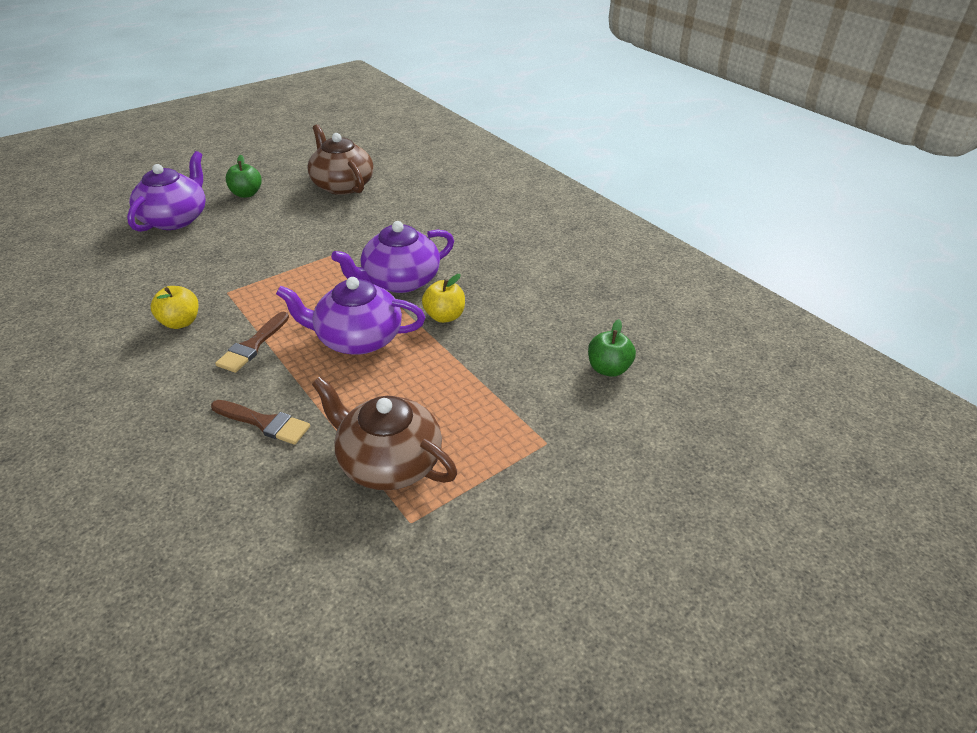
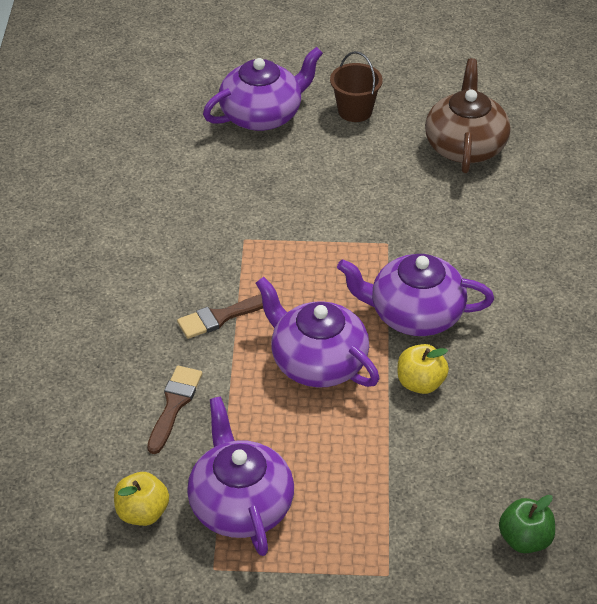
camera: 40 degrees right, 5 degrees up
yellow apple [151,286,198,329] -> yellow apple moved to [114,472,169,526]
brown brush [211,400,310,445] -> brown brush turned 135 degrees counterclockwise [147,366,202,454]
green apple [226,155,262,198] -> brown bucket [330,51,383,122]
brown teapot [312,377,457,490] -> purple teapot [187,397,294,556]

